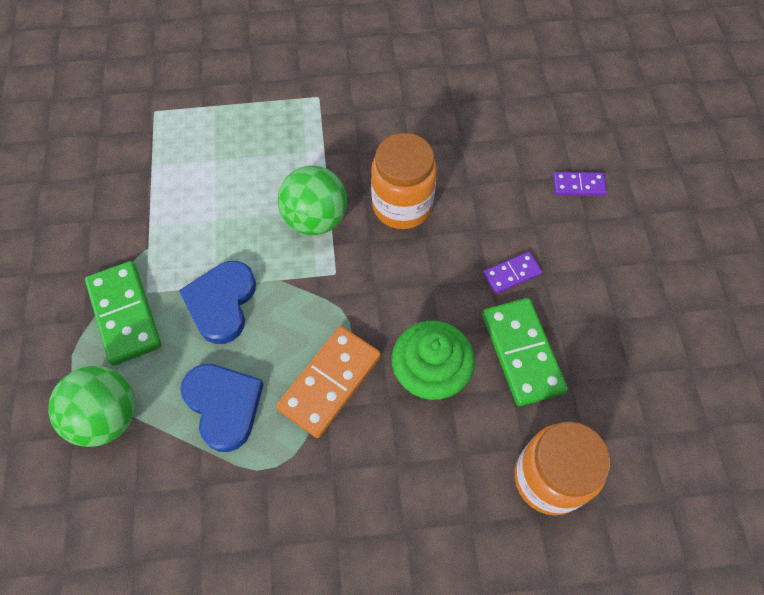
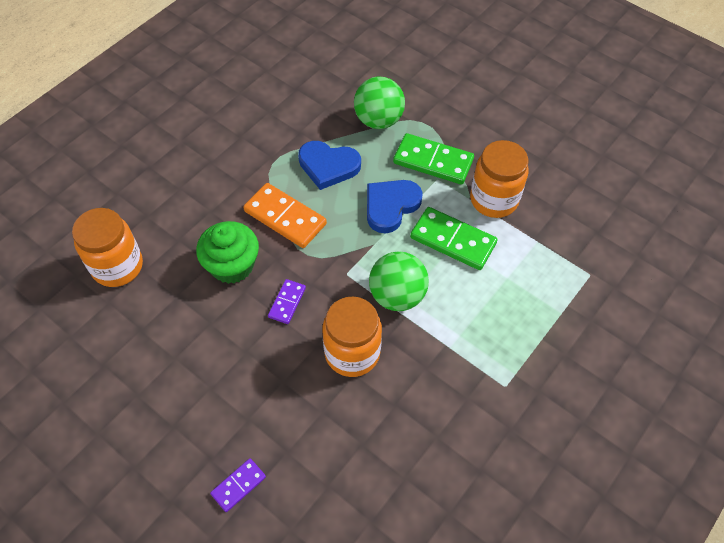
camera: 135 degrees right, 5 degrees down
blue heart [179,261,256,344] -> blue heart turned 105 degrees counterclockwise [367,180,423,233]
orange domino [276,326,381,438] -> orange domino turned 45 degrees counterclockwise [243,183,327,248]
green domino [482,298,568,406] -> green domino moved to [410,207,498,270]
purple domino [483,252,542,294] -> purple domino moved to [268,279,306,324]
none -> orange jar [470,140,528,218]

